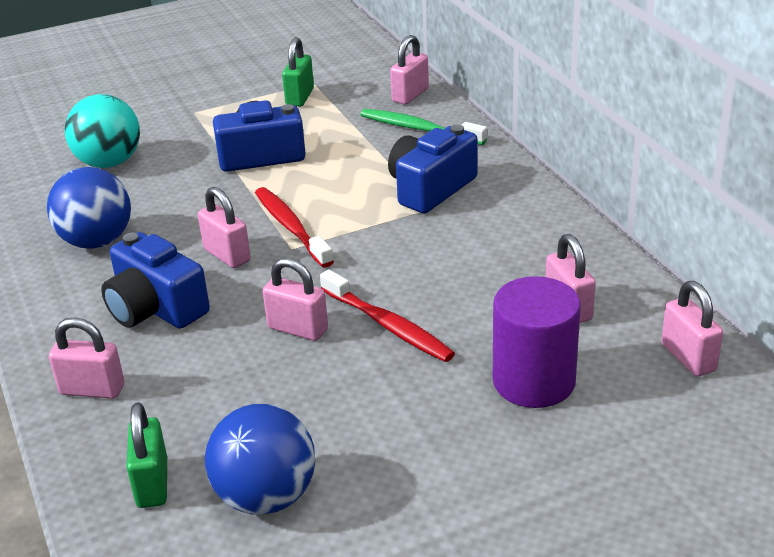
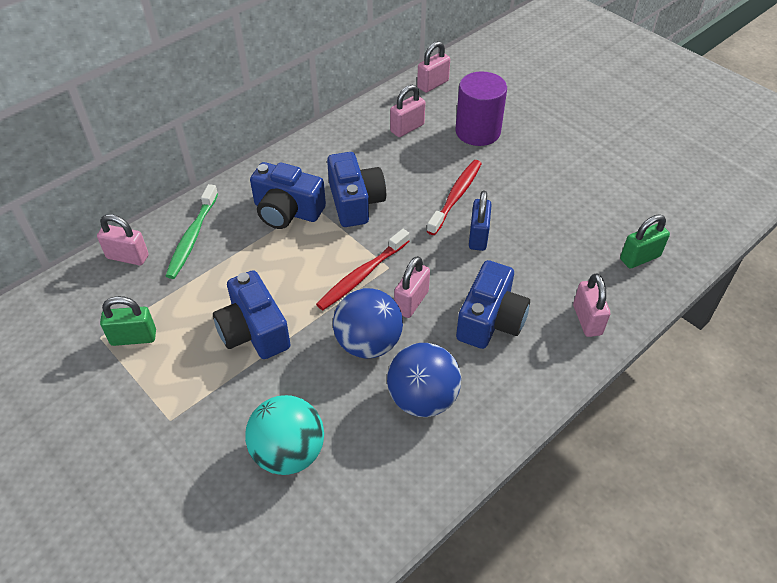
camera: 110 degrees left, 15 degrees up
blue ball [205,404,315,515] -> blue ball moved to [333,288,403,359]
pink padlock [263,258,328,341] -> blue padlock [469,191,492,251]
none -> blue camera [327,152,386,227]

